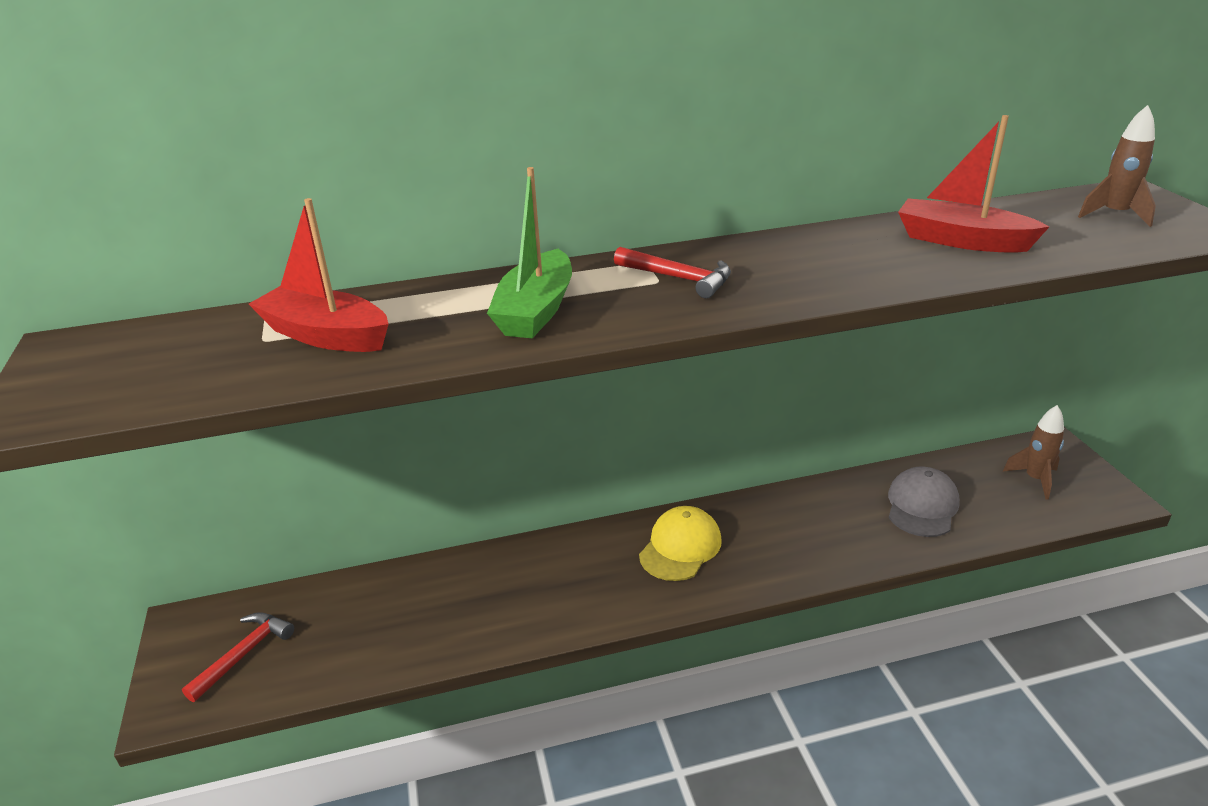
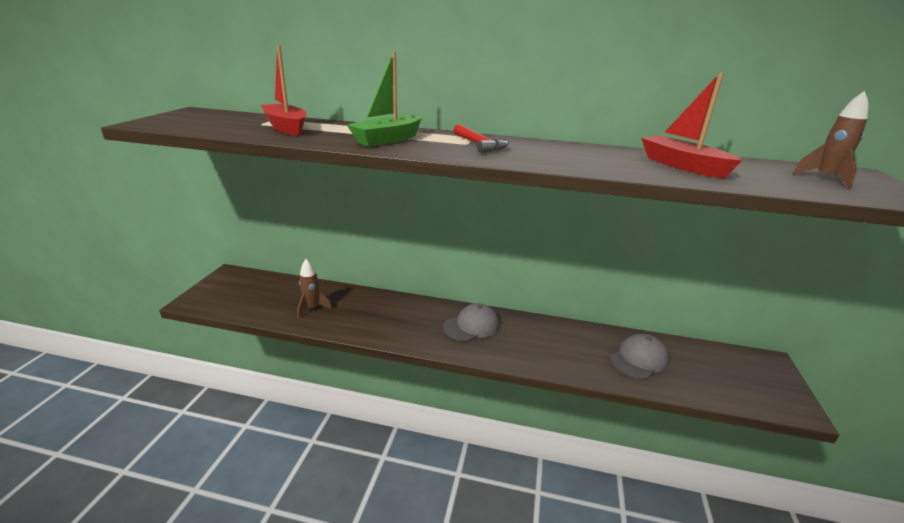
camera: 25 degrees right, 5 degrees down
red hammer [182,612,294,702] -> none
yellow cap [639,506,722,581] -> grey cap [443,303,500,342]
brown rocket [1003,405,1064,500] -> brown rocket moved to [297,259,332,319]

